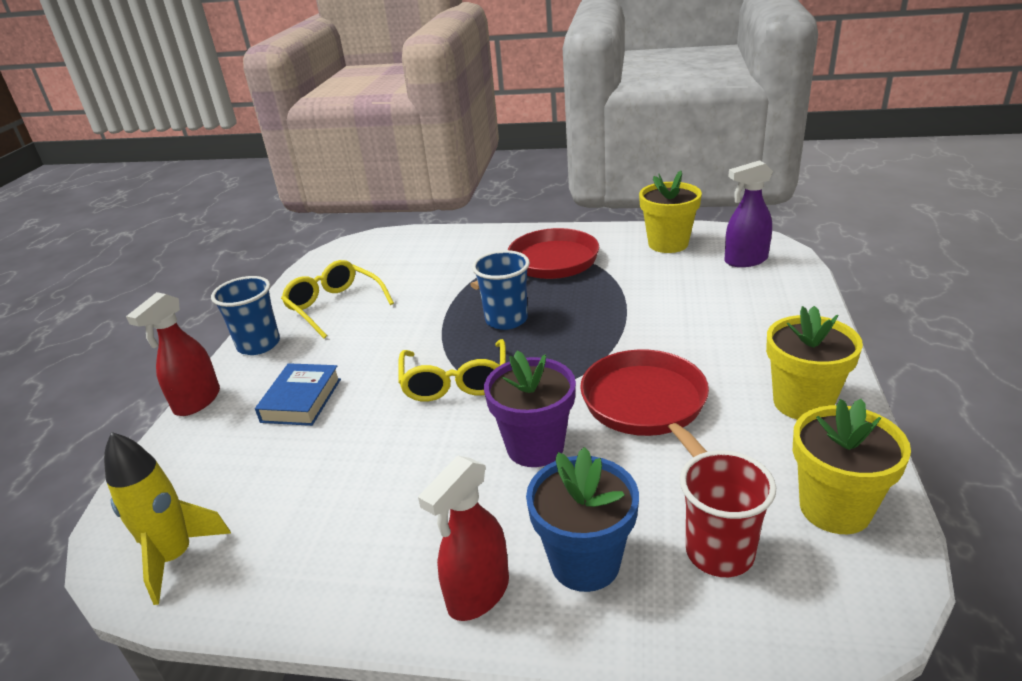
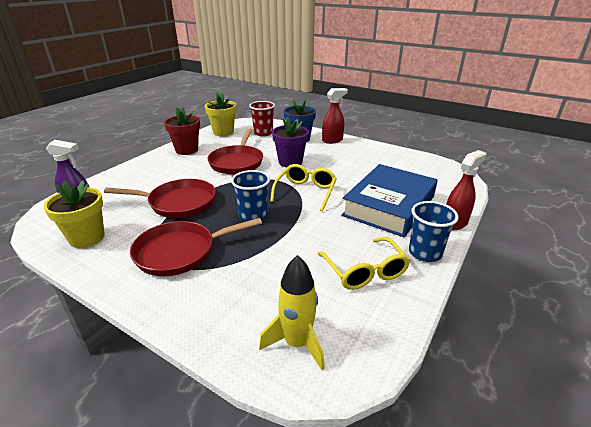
camera: 160 degrees left, 0 degrees up
yellow rocket [104,432,231,605] -> yellow rocket moved to [259,255,325,370]
blue book [255,363,341,426] -> blue book [341,164,437,237], size x2.03
yellow flower pot [766,306,863,420] -> red flower pot [164,107,200,155]
none -> red pan [104,179,216,218]

